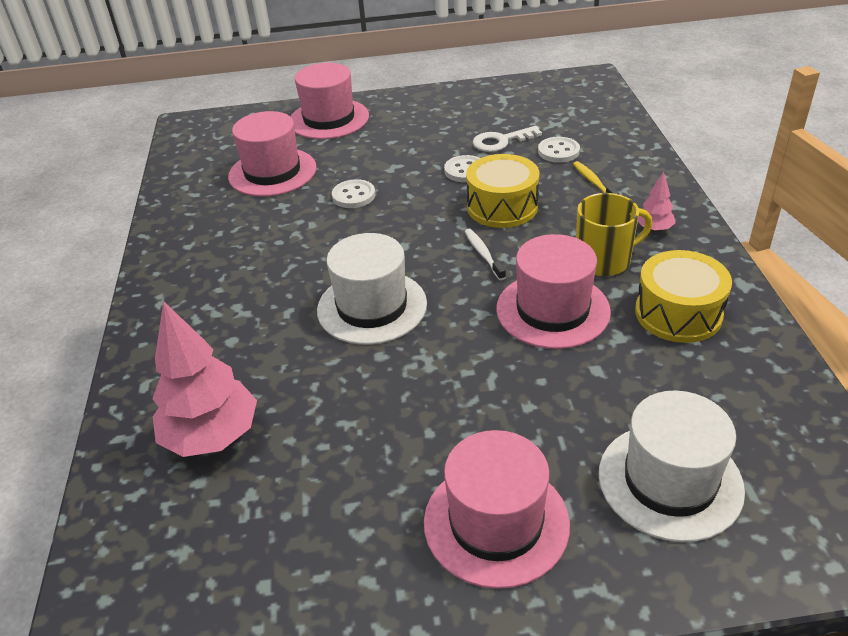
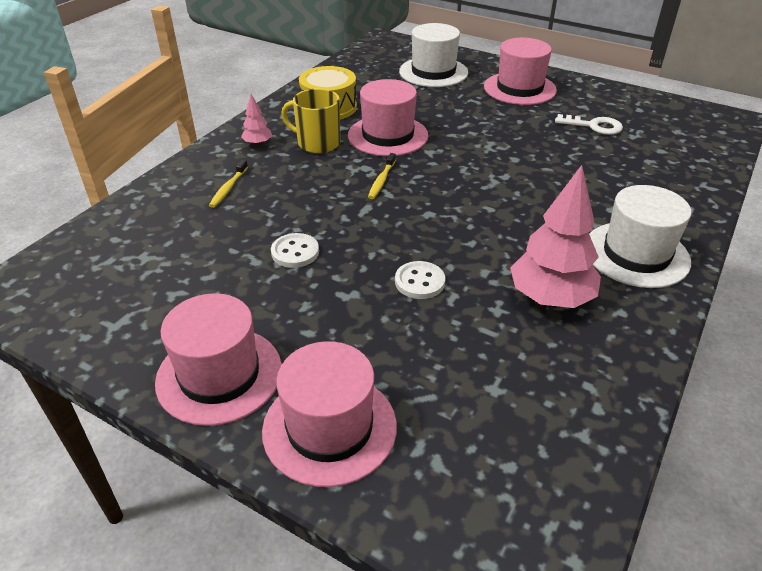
camera: 145 degrees left, 0 degrees up
pink tree [152,301,257,457] -> pink tree moved to [510,165,601,308]
pink hat [228,111,317,197] -> pink hat moved to [155,293,282,426]
white hat [317,233,427,345] -> white hat moved to [589,185,691,288]
white toothbrush [464,229,506,280] -> yellow toothbrush [368,153,396,199]
yellow drum [466,154,539,228] -> none
white key [473,126,542,152] -> white key moved to [555,114,623,135]
white button [538,137,580,163] -> none

